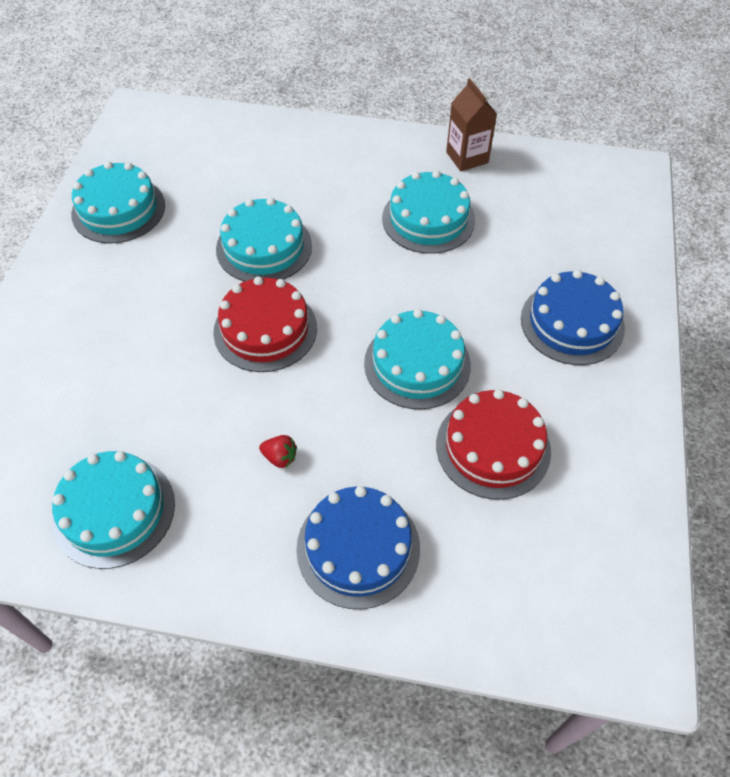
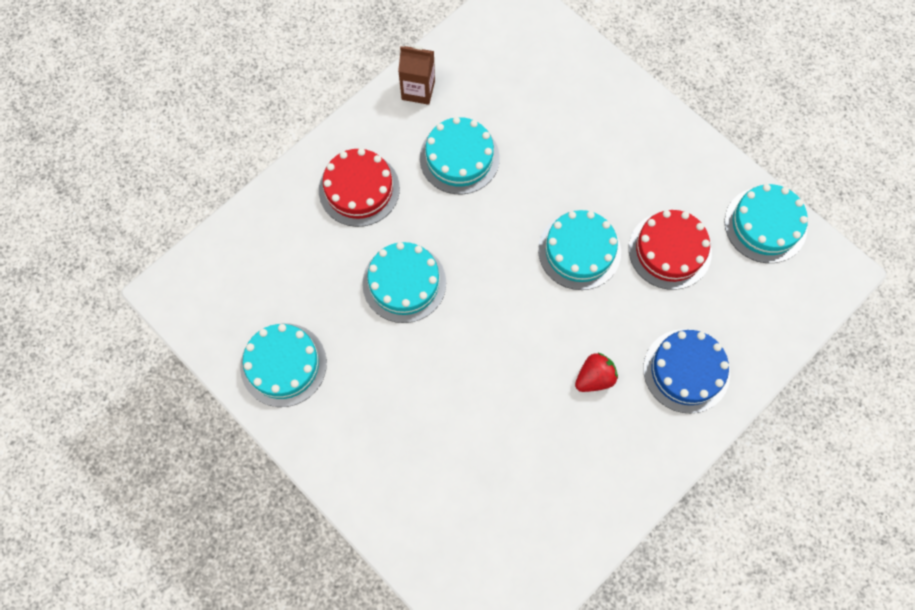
camera: 55 degrees left, 15 degrees up
turquoise cake [52,451,175,569] -> turquoise cake moved to [724,184,808,263]
red cake [213,276,317,372] -> red cake moved to [319,148,400,227]
red strawberry [259,435,297,468] -> red strawberry [575,353,618,392], size x1.54
blue cake [521,270,625,365] -> none

